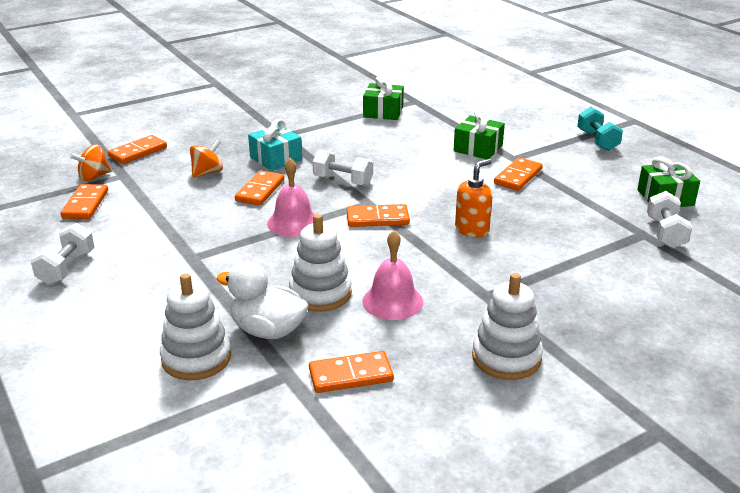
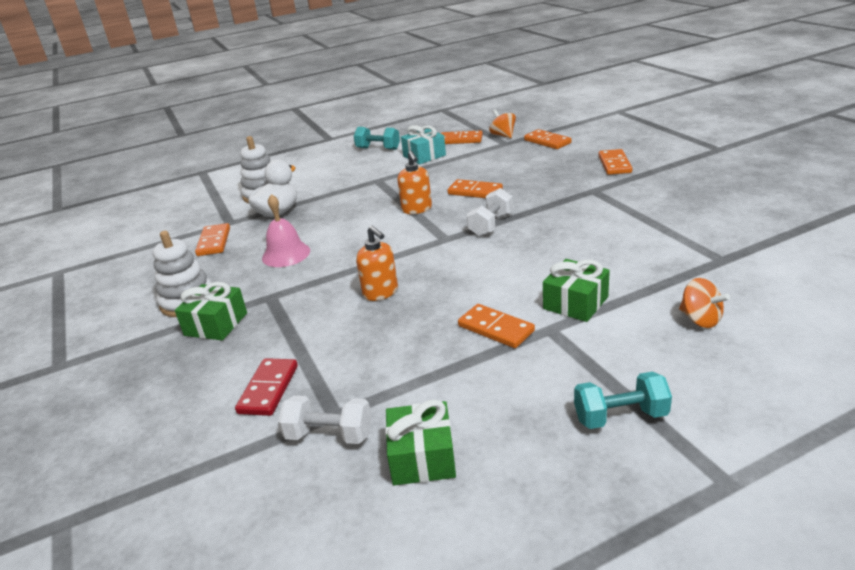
camera: 100 degrees right, 0 degrees up
white dumbbell [31,223,95,285] -> turquoise dumbbell [354,127,400,150]
orange spinning top [190,140,223,178] -> orange spinning top moved to [679,278,730,328]
turquoise gift [248,119,302,171] -> turquoise gift moved to [401,125,446,164]
pink bell [267,158,315,237] -> orange soap dispenser [397,151,432,214]
white stacking toy [289,214,352,312] -> none
orange domino [347,204,410,227] -> orange domino moved to [599,149,632,175]
green gift [363,76,404,120] -> green gift moved to [175,282,247,340]
none -> red domino [235,358,298,416]

